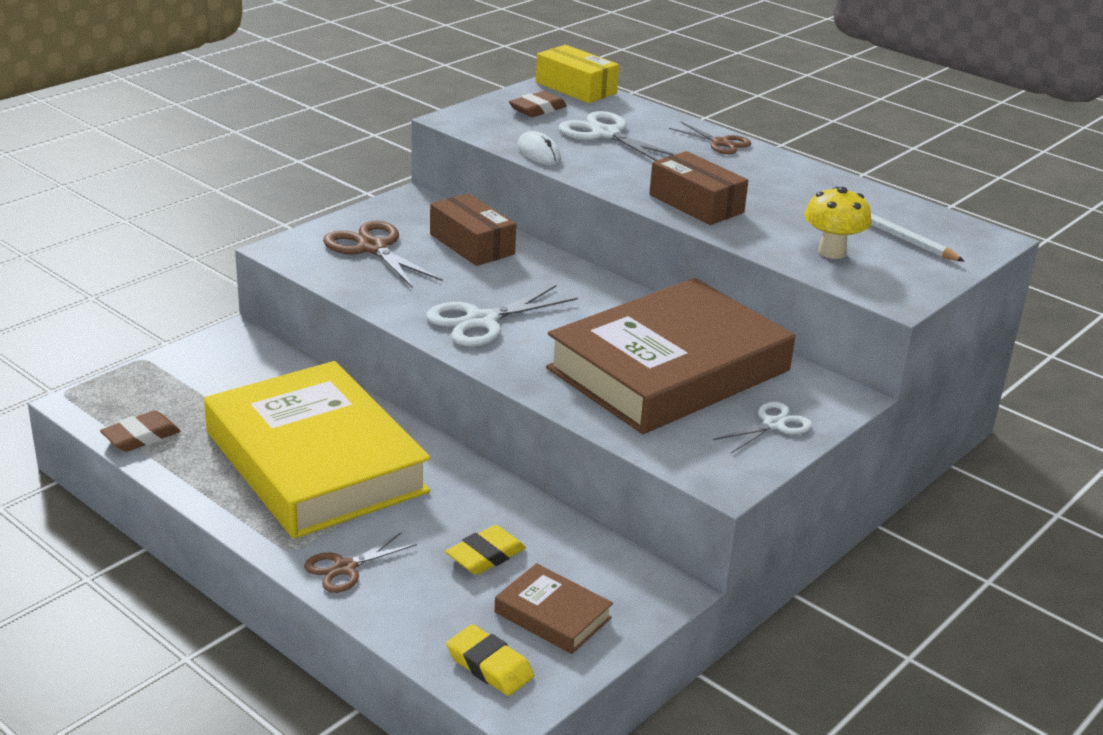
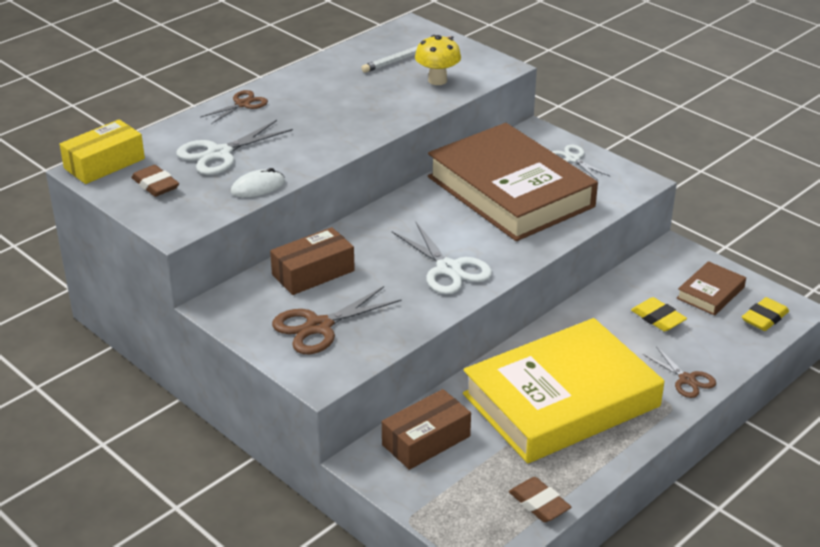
camera: 85 degrees left, 5 degrees up
brown box [649,151,749,225] -> brown box moved to [382,389,471,470]

